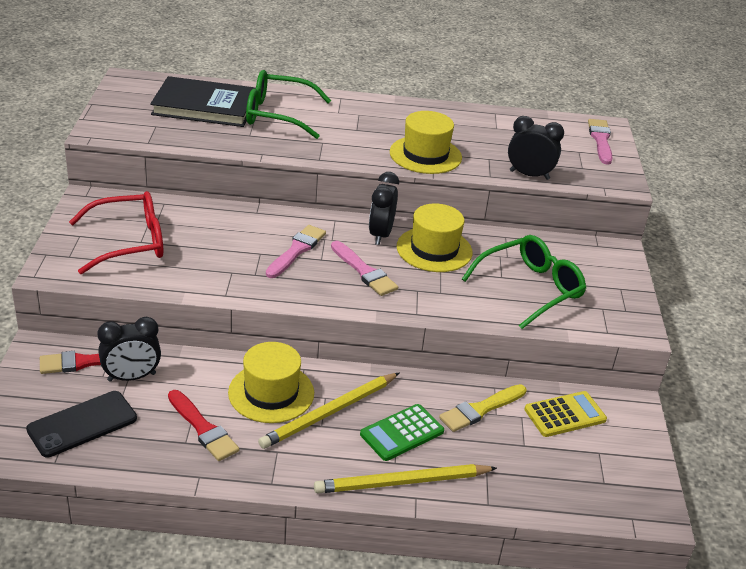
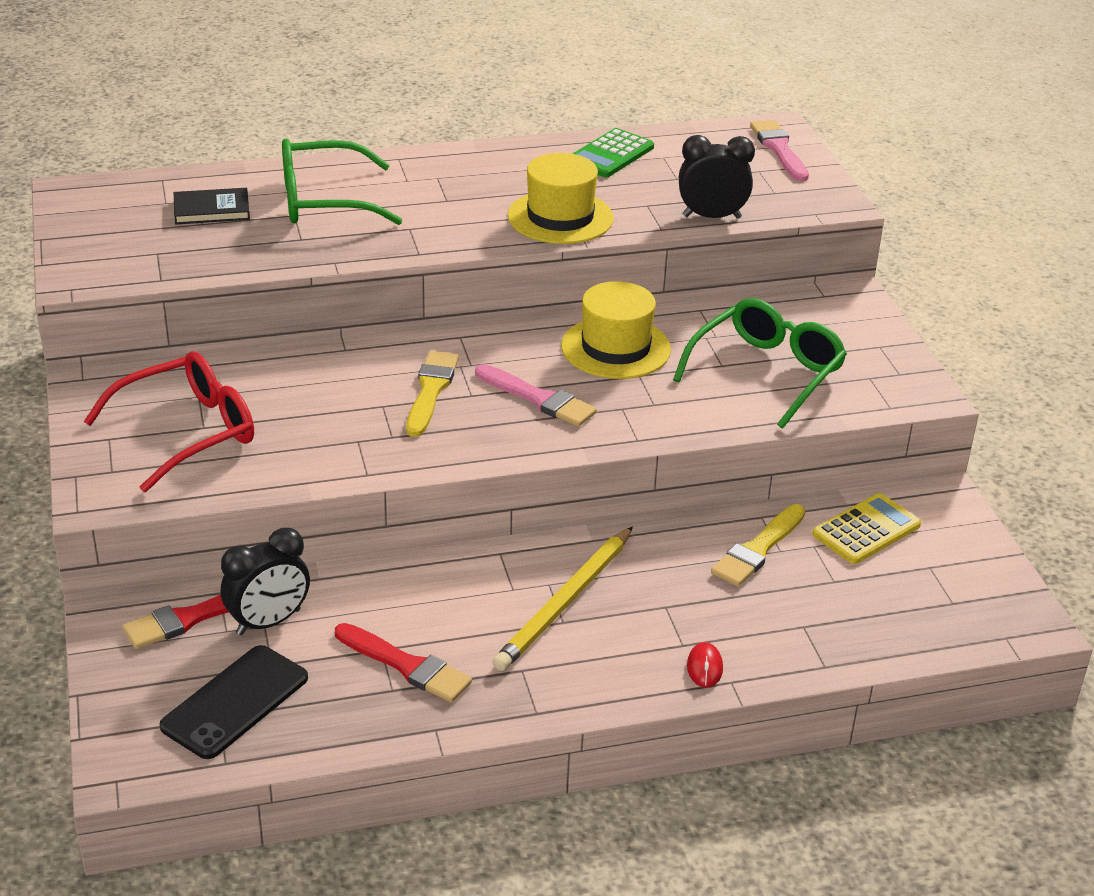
camera: 15 degrees left, 0 degrees up
black book [150,76,256,127] -> black book [174,188,250,224], size x0.52
yellow hat [228,342,314,423] -> none
pink brush [266,225,326,278] -> yellow brush [406,351,459,437]
yellow pencil [314,464,497,493] -> red mouse [687,642,723,688]
green calculator [360,404,444,461] -> green calculator moved to [572,128,654,177]
black clock [369,172,399,245] -> none

